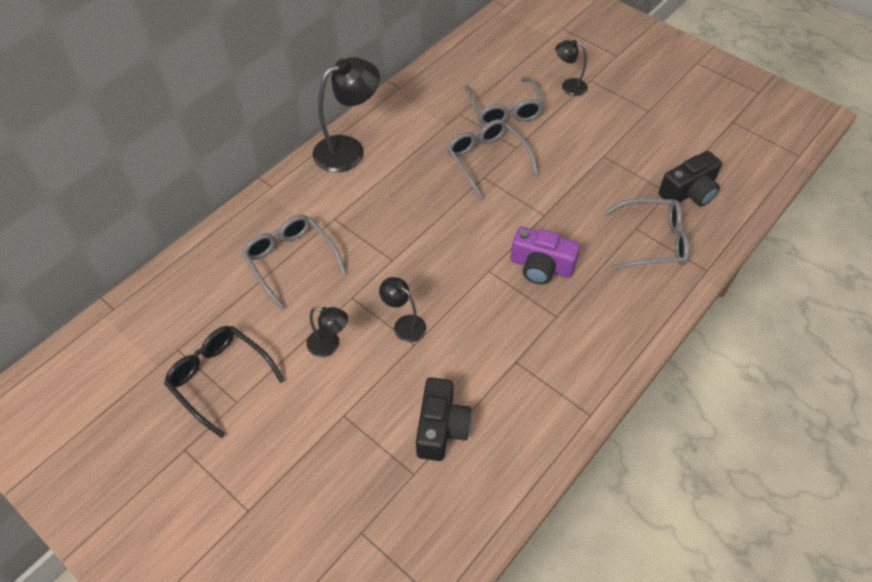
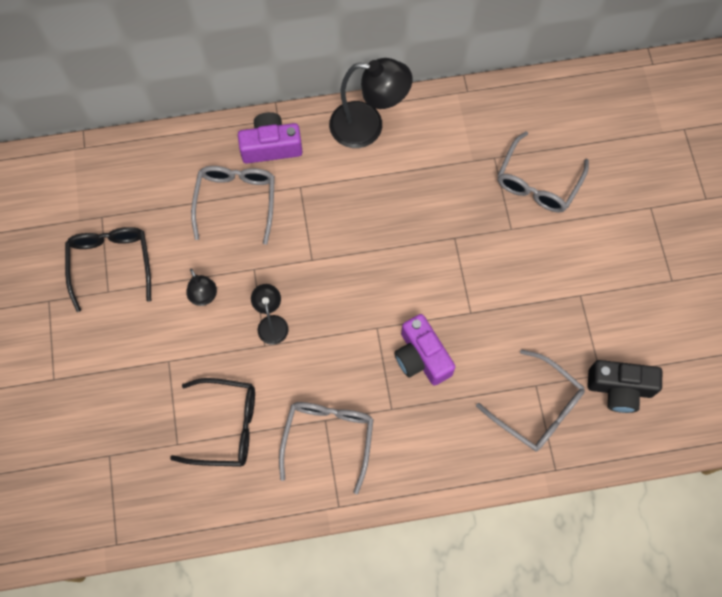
camera: 40 degrees right, 15 degrees up
black camera [416,377,472,461] -> black glasses [170,378,255,467]
grey glasses [447,119,539,200] -> grey glasses moved to [279,402,374,494]
black lamp [556,40,588,96] -> none
none -> purple camera [238,112,302,163]

